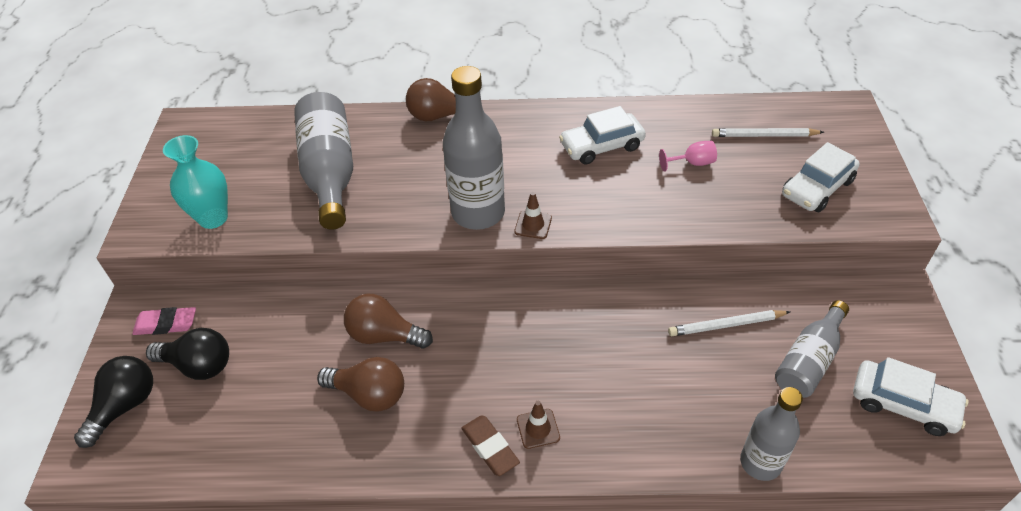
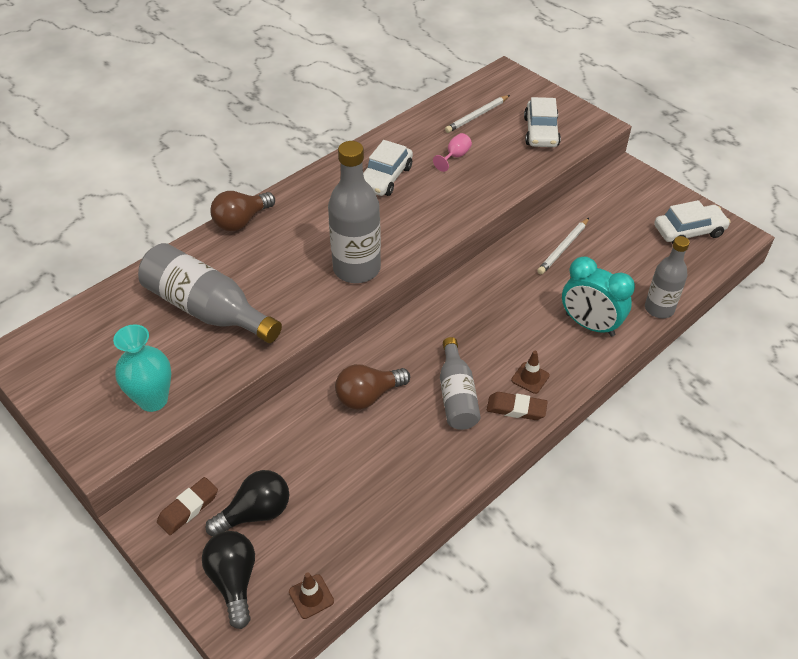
camera: 45 degrees left, 0 degrees up
pink eraser [132,307,196,335] -> brown eraser [157,477,218,535]
brown light bulb [317,357,404,411] -> none
brown traffic cone [514,192,552,239] -> brown traffic cone moved to [289,573,334,619]
grey bottle [775,300,849,398] -> grey bottle moved to [440,337,481,430]
none -> turquoise clock [562,257,635,336]

